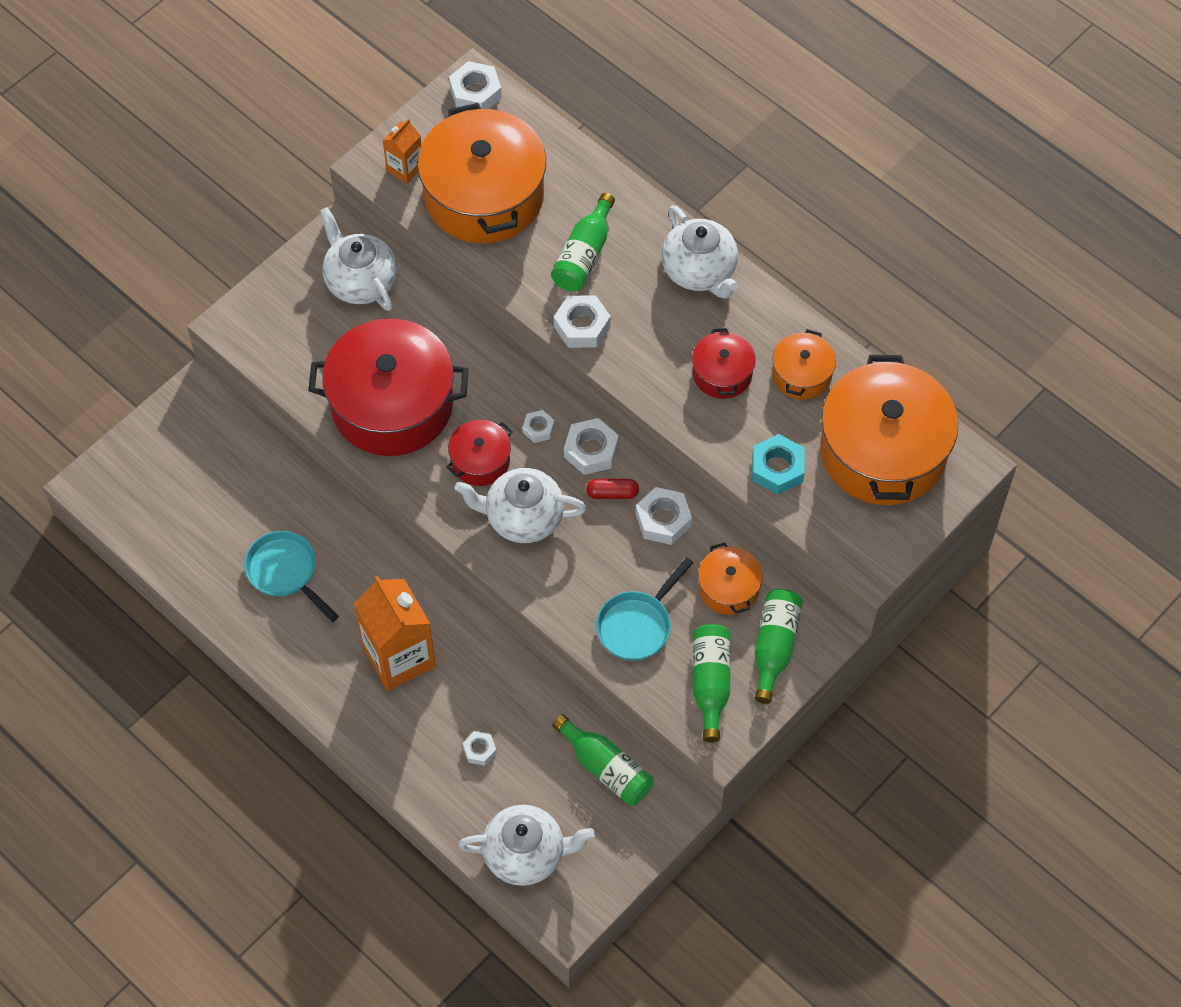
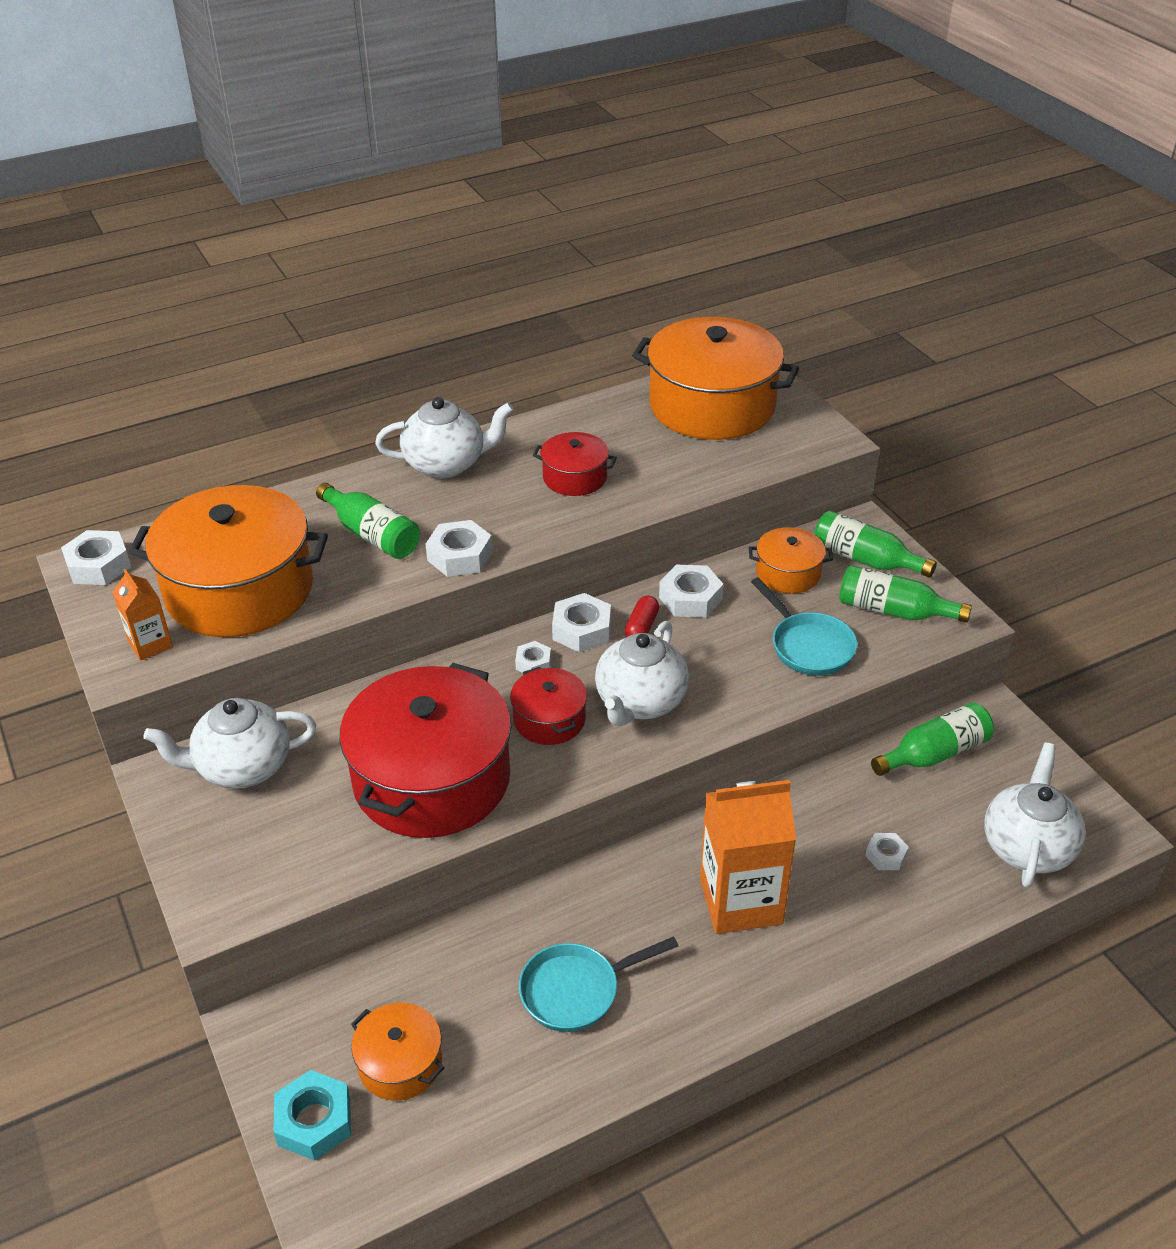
camera: 70 degrees left, 20 degrees down
turquoise nut [752,434,805,495] -> turquoise nut moved to [273,1070,351,1161]
orange pot [772,329,836,400] -> orange pot moved to [351,1003,444,1101]

